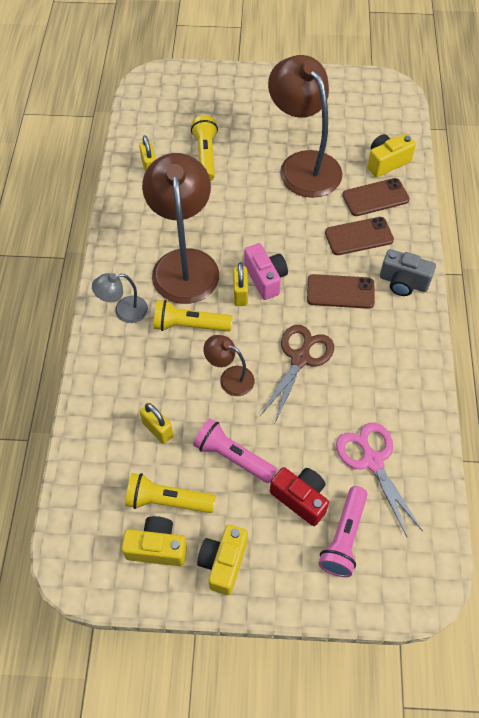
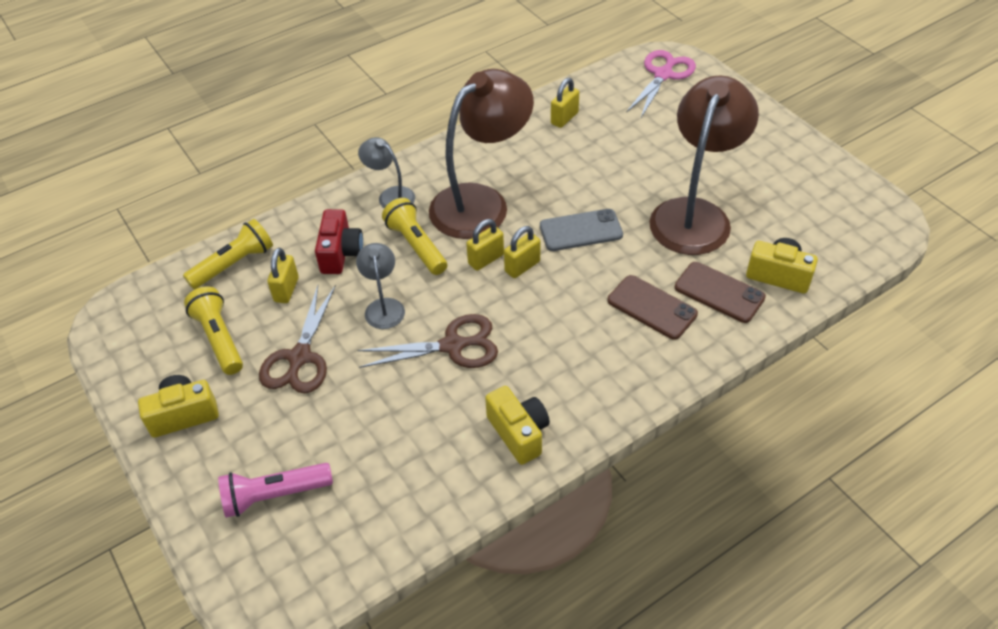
camera: 55 degrees right, 10 degrees down
yellow camera [121,516,187,566] -> yellow camera moved to [485,386,550,465]
yellow flashlight [191,115,218,181] -> yellow flashlight moved to [183,219,273,289]
pink flashlight [193,419,277,483] -> brown scissors [259,285,336,393]
brown lamp [203,335,255,396] -> grey lamp [356,243,405,329]
pink camera [244,243,288,300] -> yellow padlock [504,226,540,278]
red camera [270,467,329,526] -> red camera moved to [315,209,363,274]
brown phone [307,274,375,309] -> none
pink scissors [336,422,423,538] -> pink scissors moved to [626,50,696,117]
grey camera [380,249,436,296] -> none
none -> grey phone [540,209,623,251]

